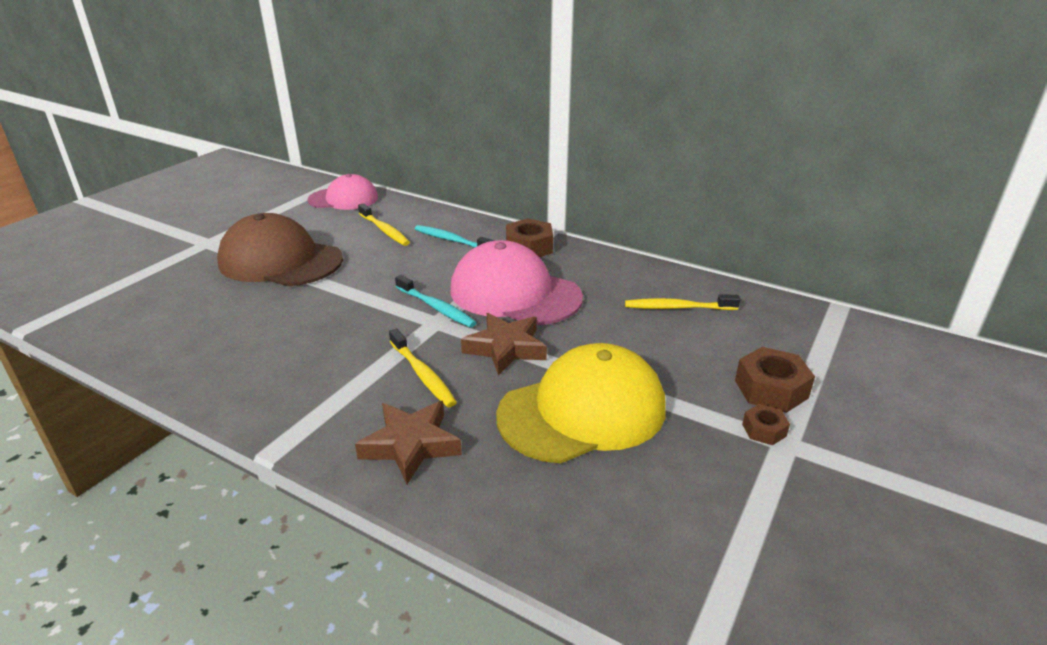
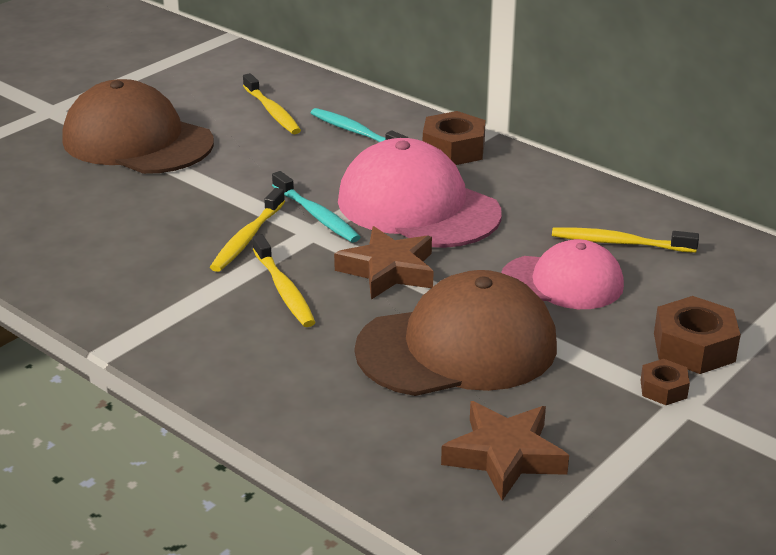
camera: 10 degrees right, 0 degrees up
pink cap [307,174,378,210] -> pink cap moved to [501,239,624,309]
brown star [355,401,462,484] -> brown star moved to [441,401,569,501]
yellow cap [496,343,666,463] -> brown cap [355,270,557,396]
none -> yellow toothbrush [210,188,285,272]

